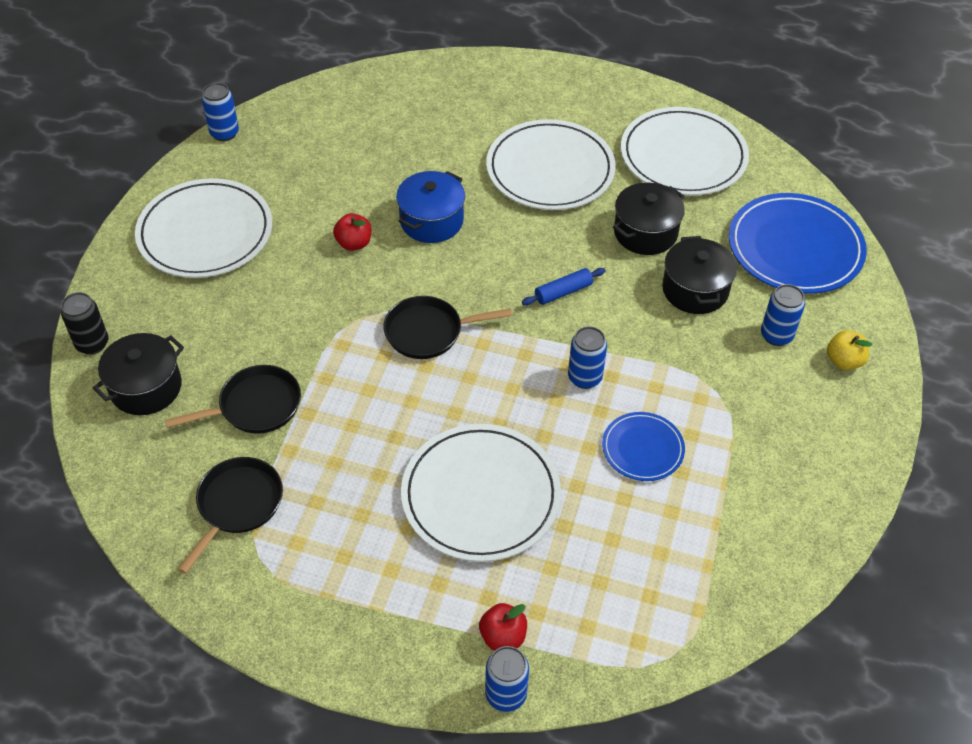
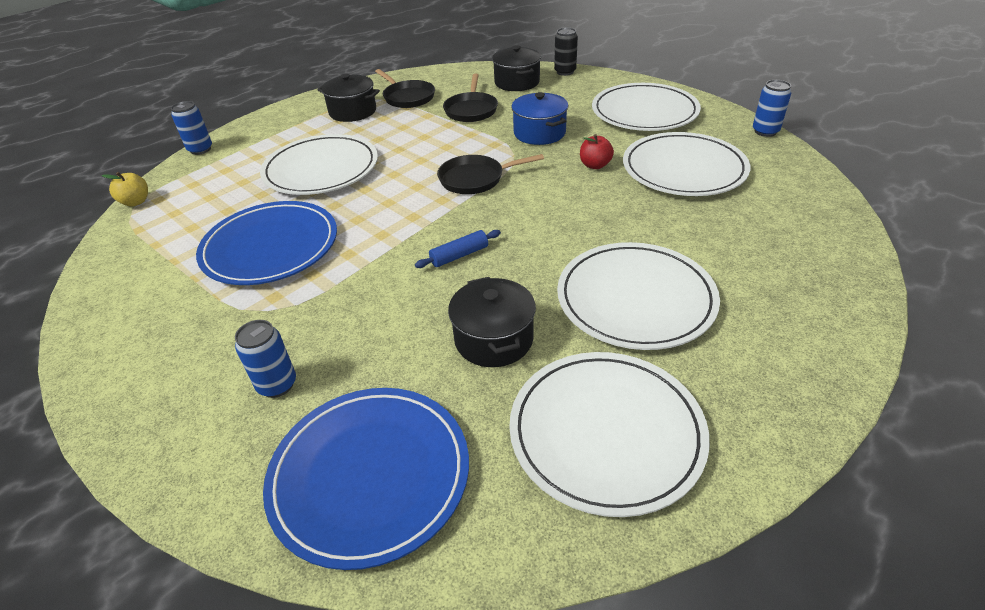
camera: 120 degrees right, 10 degrees down
black pan [383,296,512,359] -> black pan turned 120 degrees counterclockwise [437,154,544,194]
blue pot [396,171,465,243] -> blue pot moved to [511,92,569,145]
red apple [479,603,527,651] -> none
blue rolling pin [522,268,606,305] -> blue rolling pin turned 60 degrees clockwise [415,230,501,268]
blue can [568,326,607,389] -> none
blue plate [602,412,685,481] -> blue plate [196,201,337,285], size x1.87
black pot [662,236,737,314] -> black pot moved to [317,74,380,122]
yellow apple [827,330,872,370] -> yellow apple moved to [102,172,148,207]
none -> white plate [623,132,750,196]

